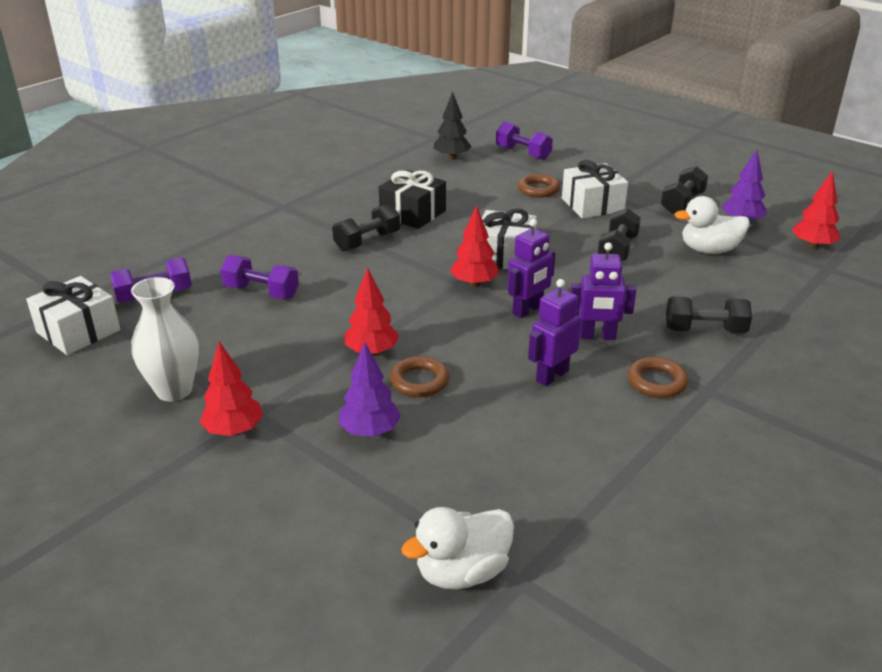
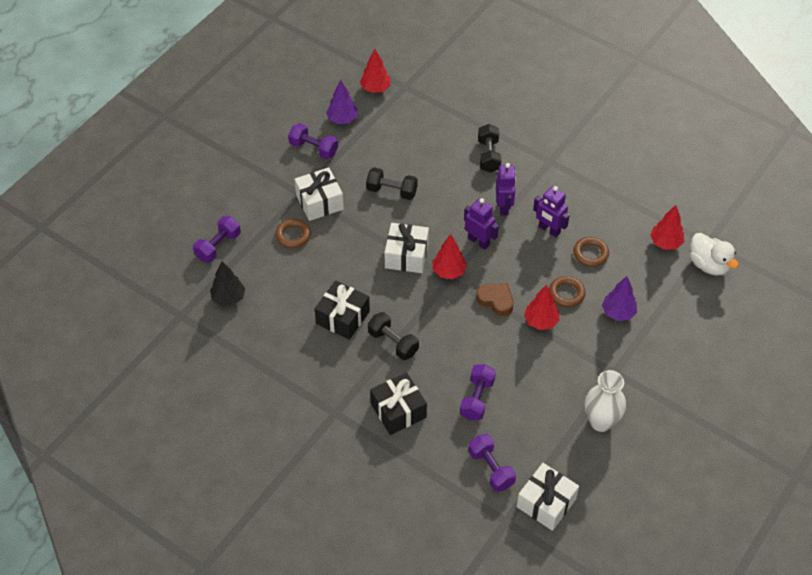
camera: 95 degrees left, 20 degrees up
red tree [200,341,263,436] -> red tree moved to [650,205,684,250]
brown ring [628,357,689,398] -> brown ring moved to [573,237,609,267]
black dumbbell [661,166,708,214] -> purple dumbbell [288,123,338,159]
white duck [674,196,750,254] -> none
none -> black gift [370,372,427,435]
none -> brown heart [476,283,514,316]

